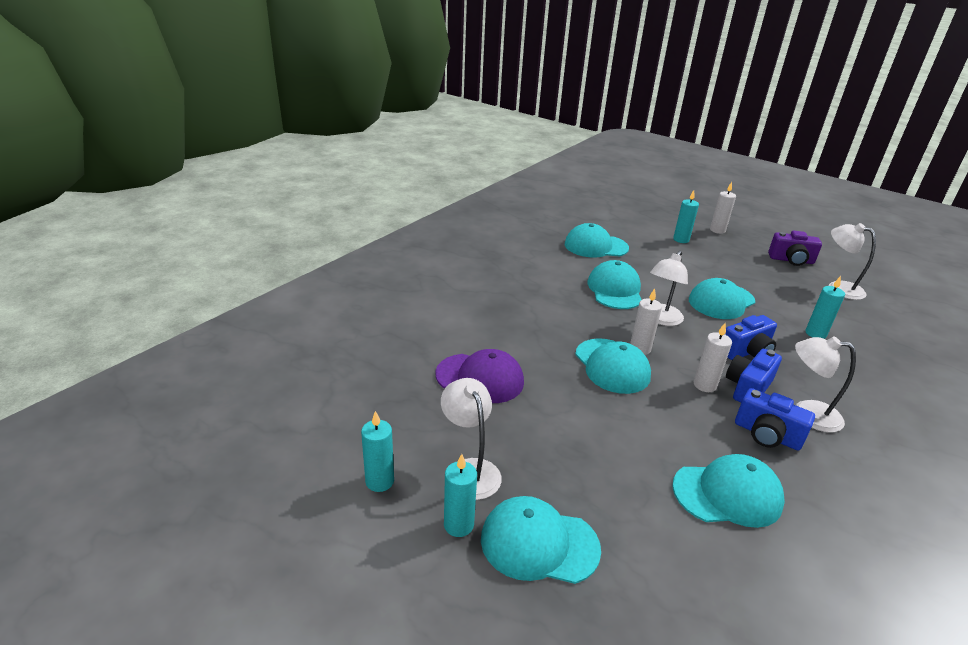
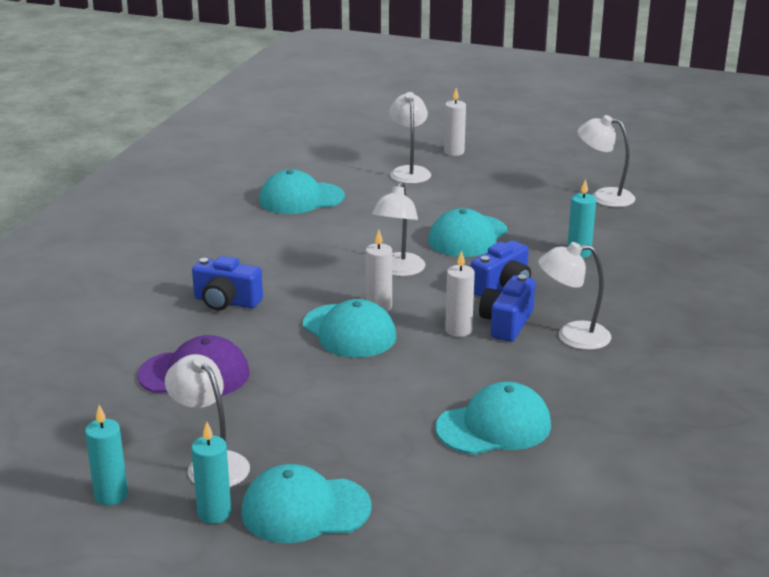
camera: 15 degrees left, 5 degrees down
turquoise cap [587,260,642,309] -> none
turquoise candle [673,190,699,243] -> white lamp [389,92,431,184]
blue camera [735,388,815,450] -> blue camera moved to [192,256,263,311]
purple camera [768,231,822,266] -> none

